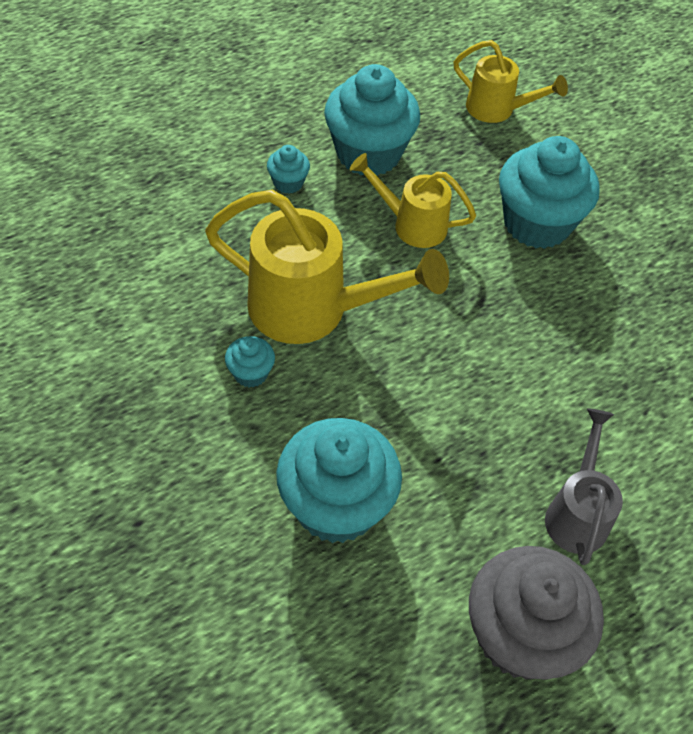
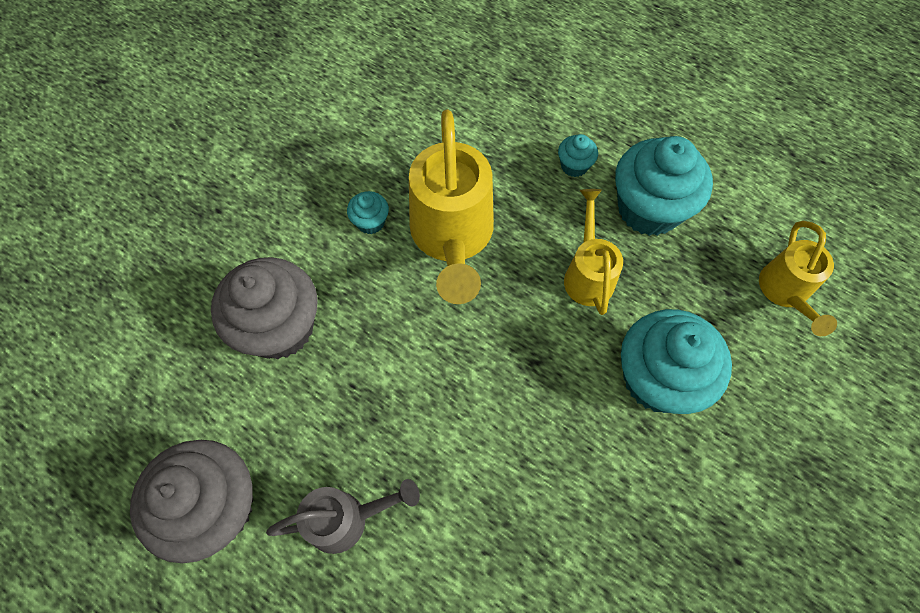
camera: 70 degrees right, 10 degrees up
turquoise cupcake [276,418,402,543] -> grey cupcake [211,257,318,359]

